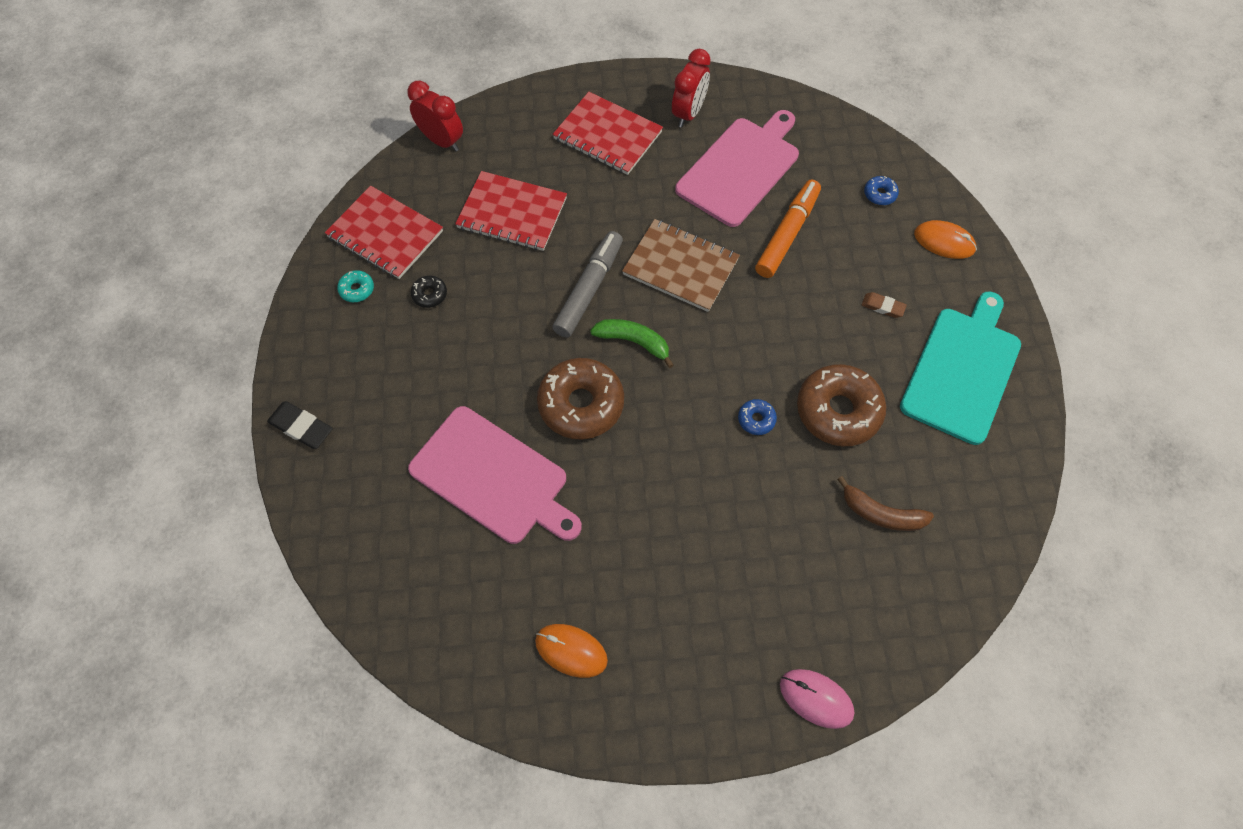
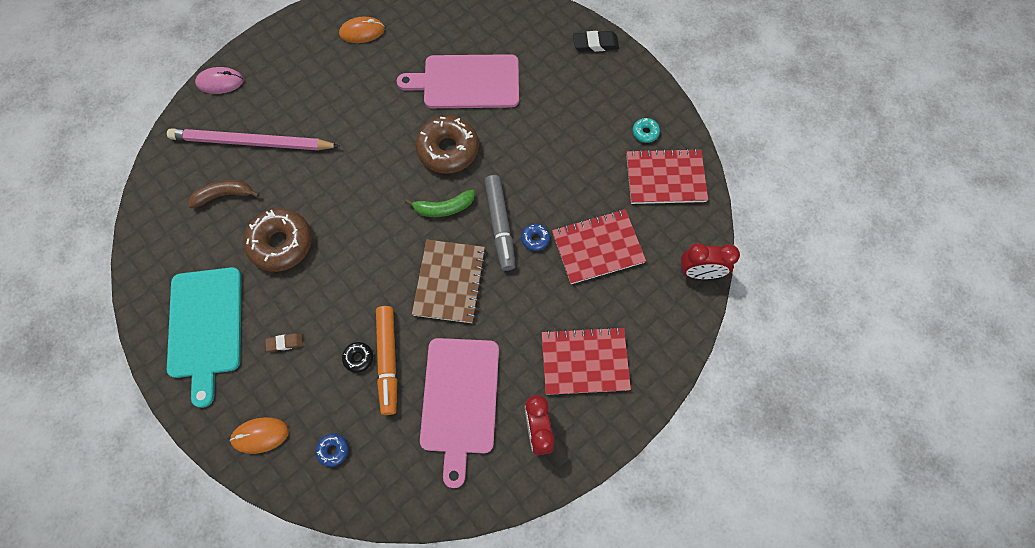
camera: 145 degrees right, 5 degrees up
black donut [411,276,447,308] -> black donut moved to [342,342,373,373]
brown notebook [622,219,740,312] -> brown notebook turned 75 degrees counterclockwise [412,240,486,323]
blue donut [738,399,777,435] -> blue donut moved to [521,224,550,251]
none -> pink pencil [167,128,340,150]

